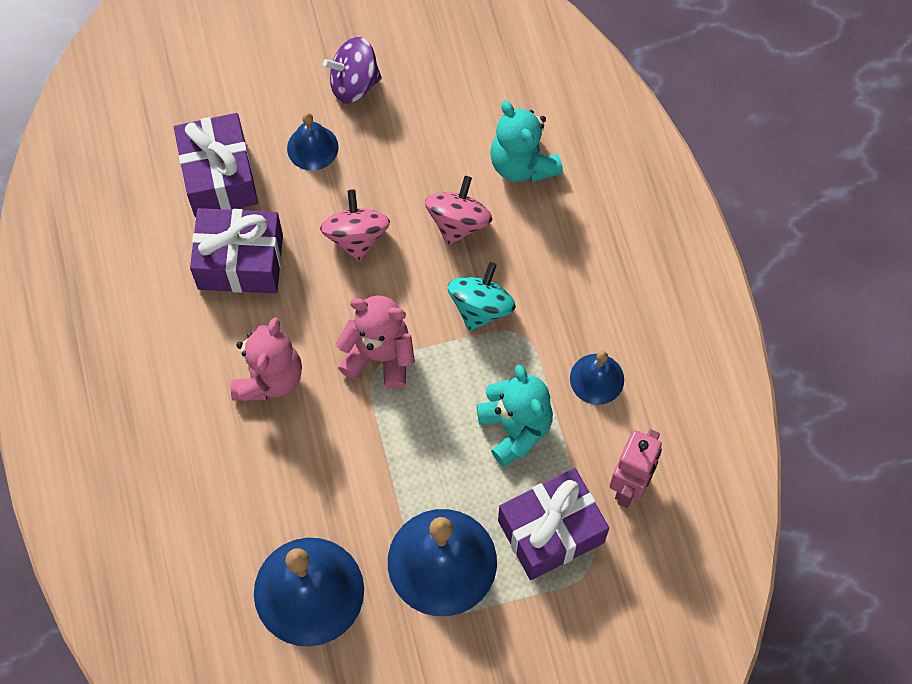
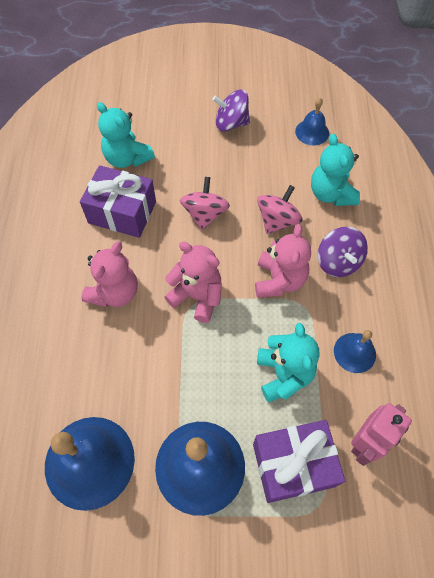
camera: 15 degrees right, 5 degrees down
purple gift [174,113,258,217] -> turquoise teddy bear [97,102,155,168]
blue bell [287,113,339,171] -> blue bell moved to [295,98,329,145]
turquoise spinning top [448,262,516,331] -> pink teddy bear [255,224,311,298]
none -> purple spinning top [318,227,368,277]

